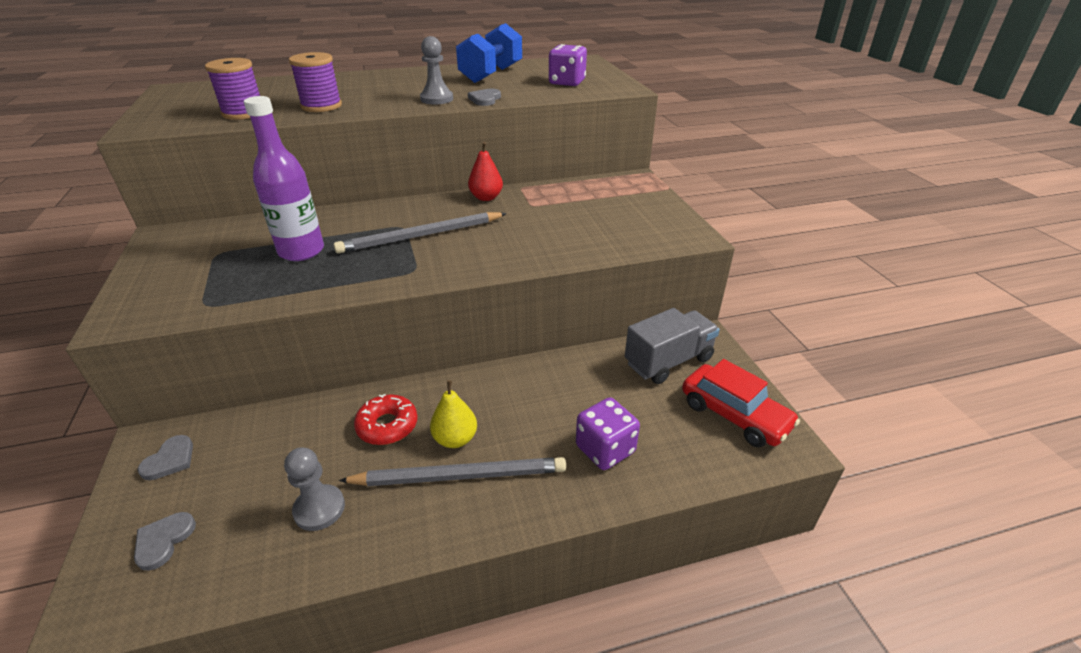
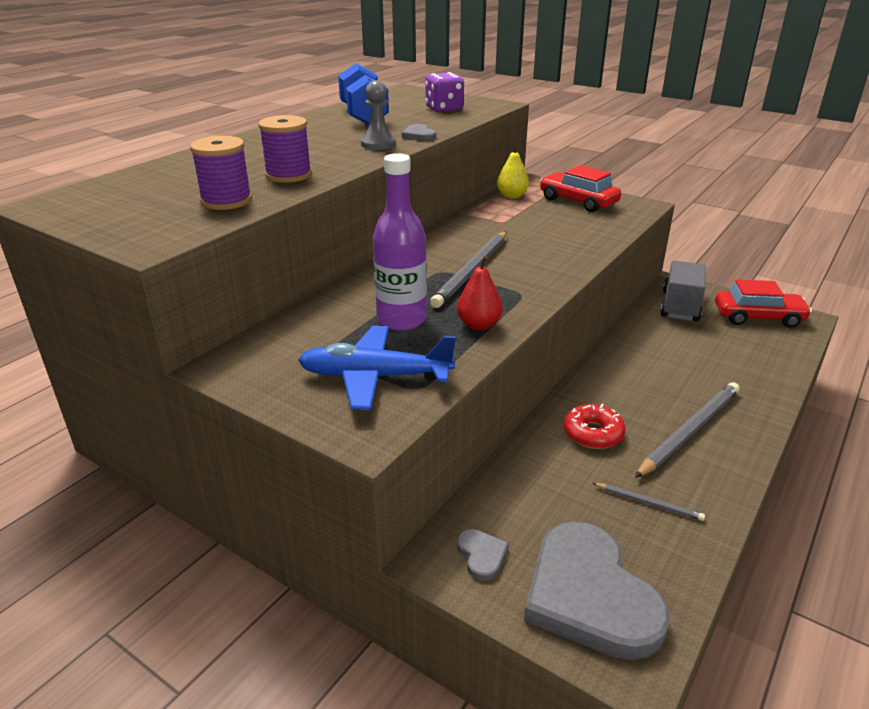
camera: 40 degrees left, 5 degrees down
grey heart [134,512,196,571] -> grey heart [524,522,670,660], size x2.46
grey pawn [284,447,345,531] -> grey pencil [593,483,705,521]
yellow pear [430,380,477,448] -> yellow pear moved to [497,143,529,199]
red pear [468,142,503,201] -> red pear moved to [457,256,503,330]
purple dice [576,397,640,470] -> none
none -> blue plane [298,326,456,410]
none -> red car [540,165,621,212]

